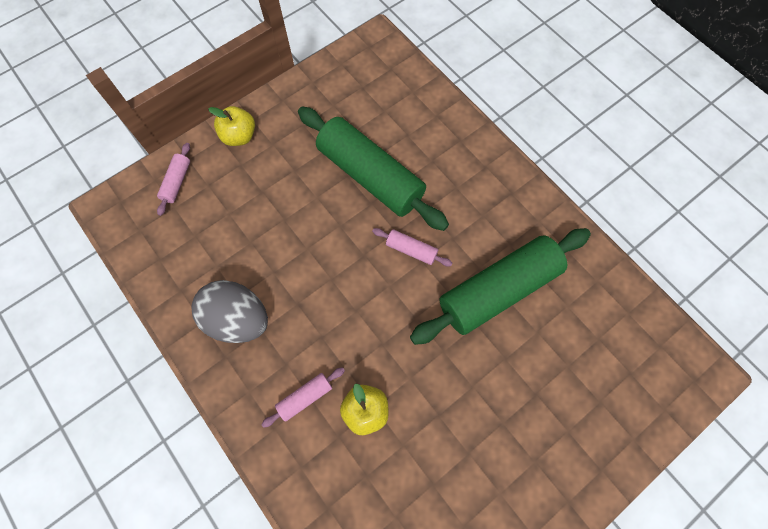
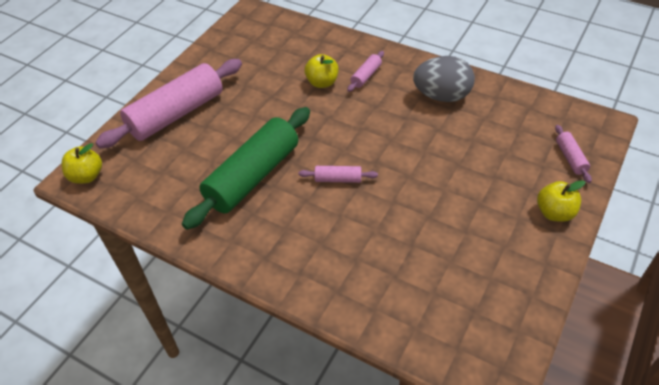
camera: 160 degrees right, 20 degrees down
green rolling pin [298,107,449,231] -> none
none -> yellow apple [61,143,102,184]
none -> pink rolling pin [95,59,242,149]

